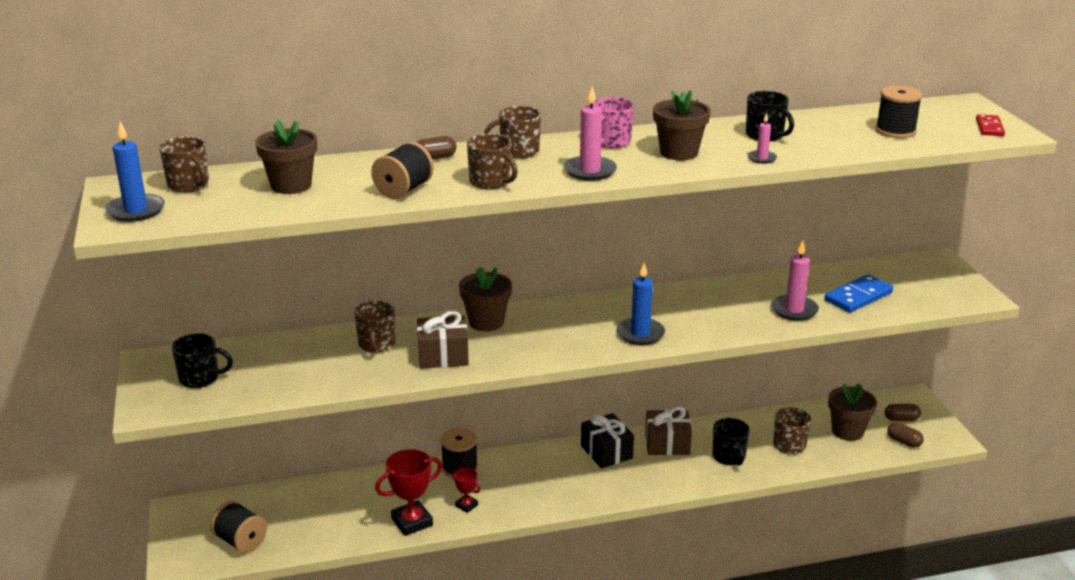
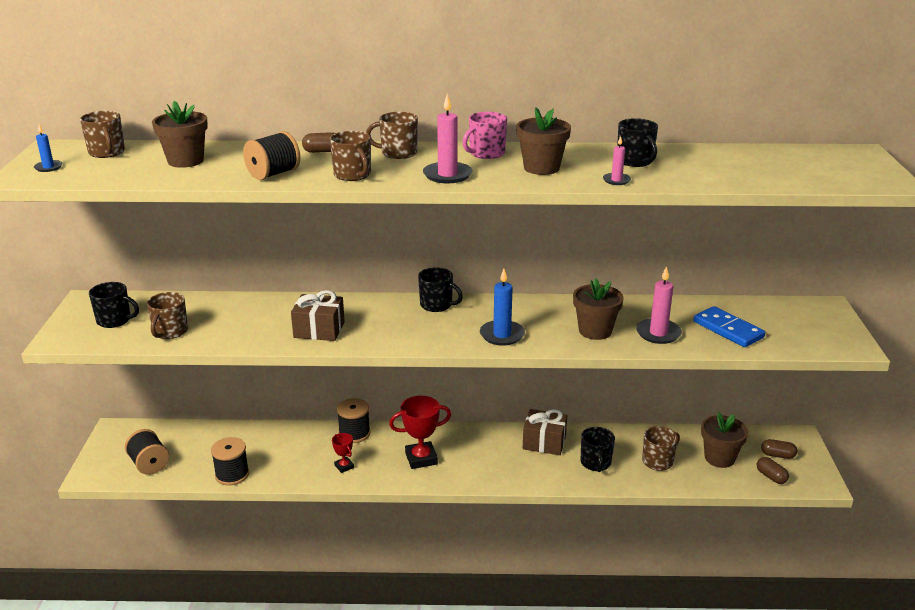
camera: 15 degrees right, 0 degrees up
blue candle [105,122,165,222] -> blue candle [34,125,63,172], size x0.56
brown mug [354,301,396,353] -> brown mug moved to [147,292,188,339]
red trophy [375,449,443,536] -> red trophy moved to [389,396,451,469]
brown flower pot [459,266,512,332] -> brown flower pot moved to [573,278,623,340]
black gift [581,413,634,469] -> none
blue domino [825,274,893,313] -> blue domino turned 75 degrees clockwise [693,306,765,347]
black spool [875,85,923,138] -> black spool moved to [211,437,249,486]
red domino [976,114,1005,136] -> none
none -> black mug [418,267,463,312]

